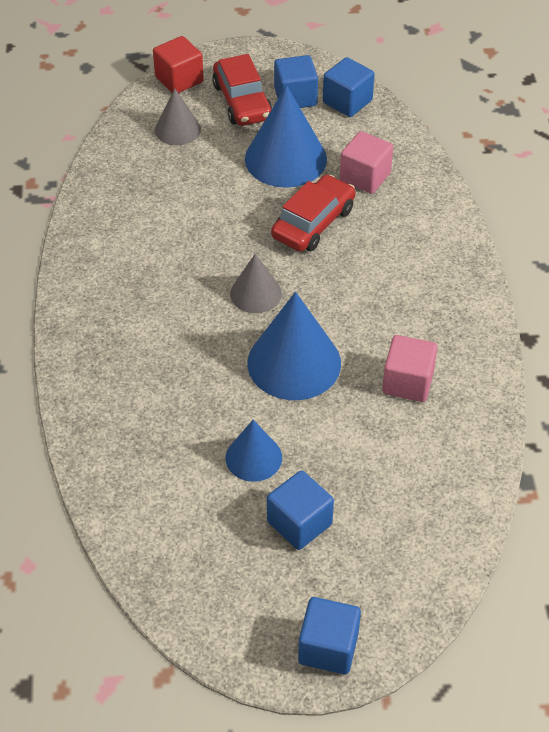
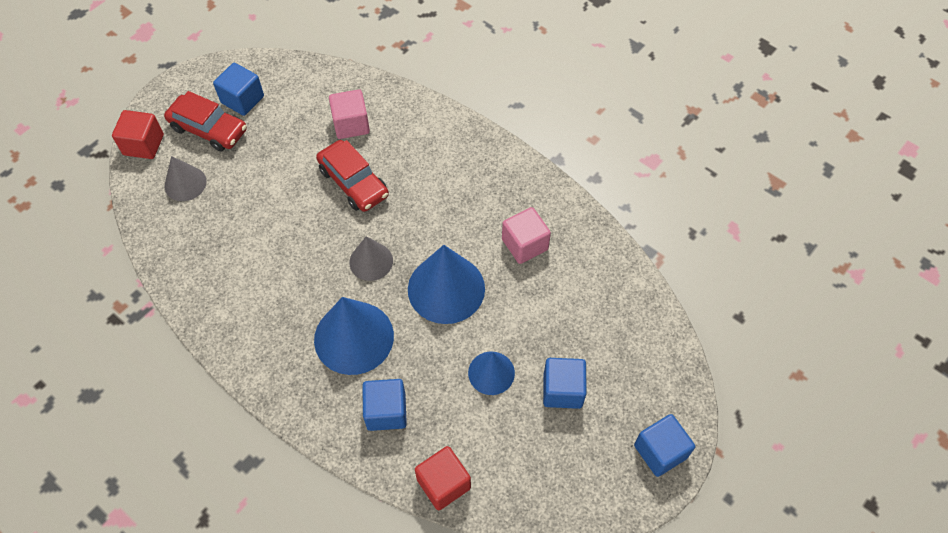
camera: 45 degrees left, 10 degrees up
blue cone [245,85,327,188] -> blue cone moved to [314,297,394,375]
red car [271,175,355,252] -> red car turned 150 degrees clockwise [316,140,389,212]
blue cube [323,57,375,117] -> blue cube moved to [362,379,407,431]
none -> red cube [415,446,471,510]

